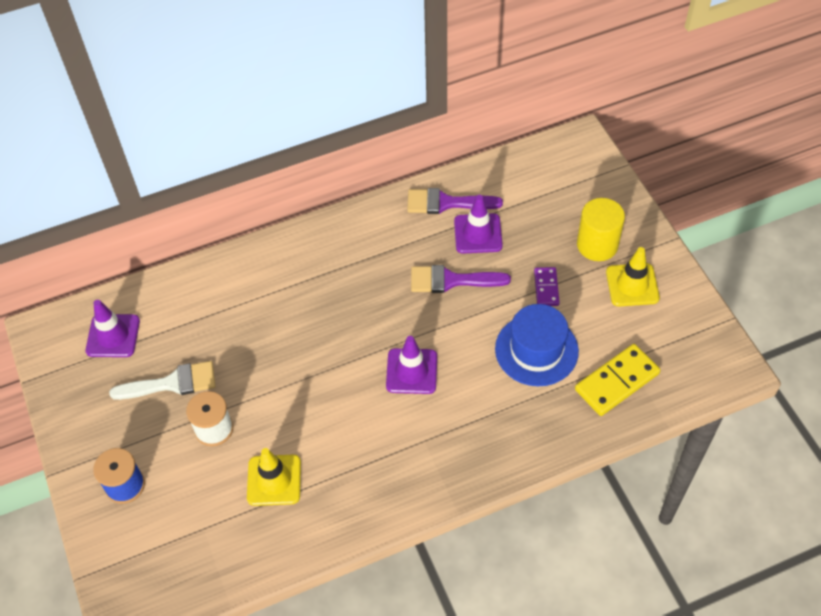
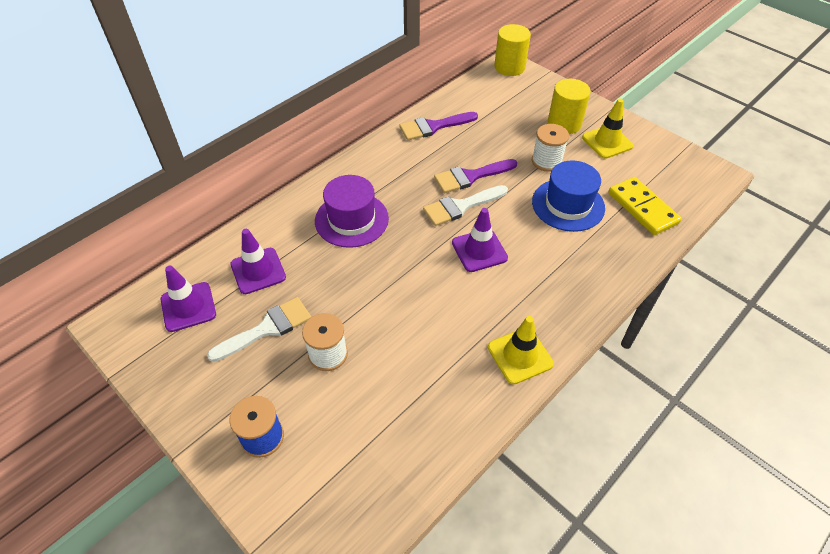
camera: 25 degrees left, 5 degrees down
yellow traffic cone [247,448,301,506] -> yellow traffic cone moved to [488,316,554,384]
purple traffic cone [454,195,503,253] -> purple traffic cone moved to [230,229,286,294]
purple domino [534,267,560,306] -> white spool [532,124,569,172]
yellow domino [575,344,660,416] -> yellow domino turned 60 degrees counterclockwise [608,177,682,235]
none -> purple hat [315,175,389,248]
none -> white brush [423,185,508,226]
none -> yellow cylinder [494,24,531,76]

